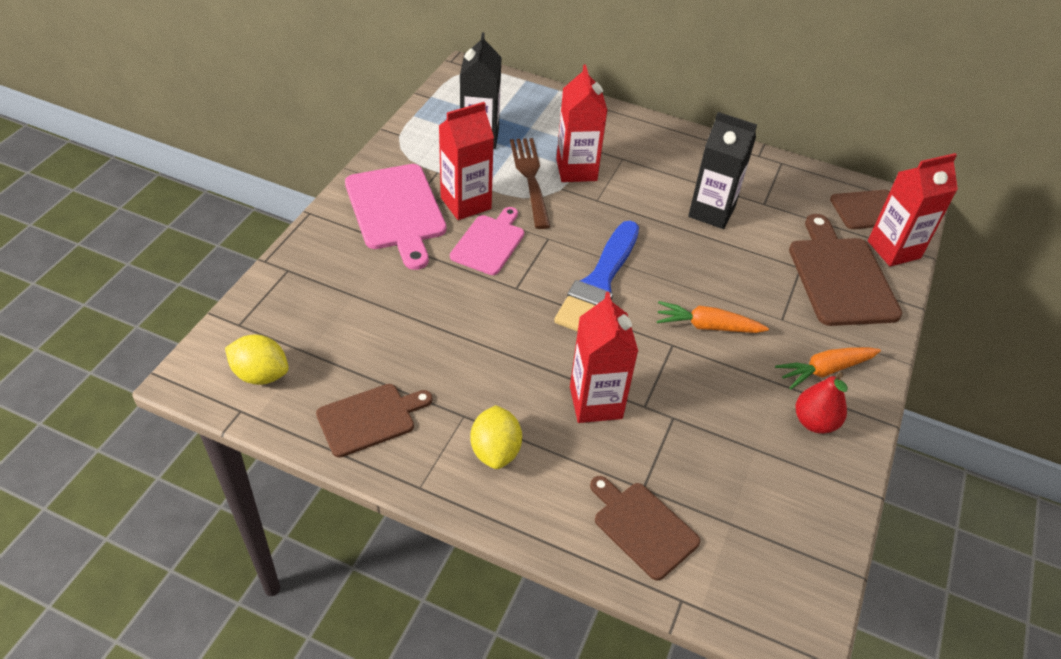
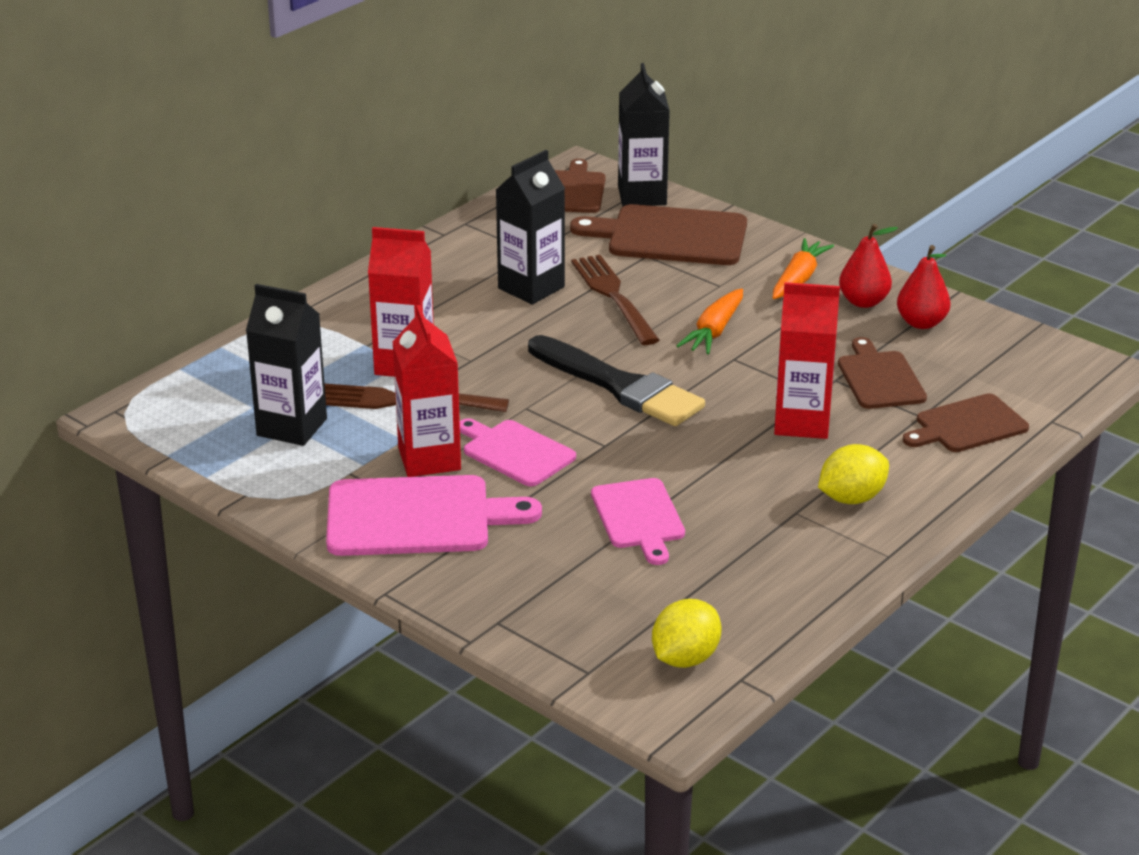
camera: 70 degrees left, 15 degrees down
brown cutting board [316,384,433,458] -> brown cutting board moved to [838,337,927,409]
yellow lemon [470,405,522,469] -> yellow lemon turned 45 degrees counterclockwise [818,444,889,504]
blue brush [554,221,639,332] -> black brush [528,335,705,426]
orange carrot [775,347,881,389] -> orange carrot turned 150 degrees counterclockwise [773,238,834,299]
red carton [868,153,958,266] -> black carton [618,63,670,206]
none -> brown fork [571,255,659,345]
none -> pink cutting board [591,478,685,565]
none -> red pear [897,245,951,329]

